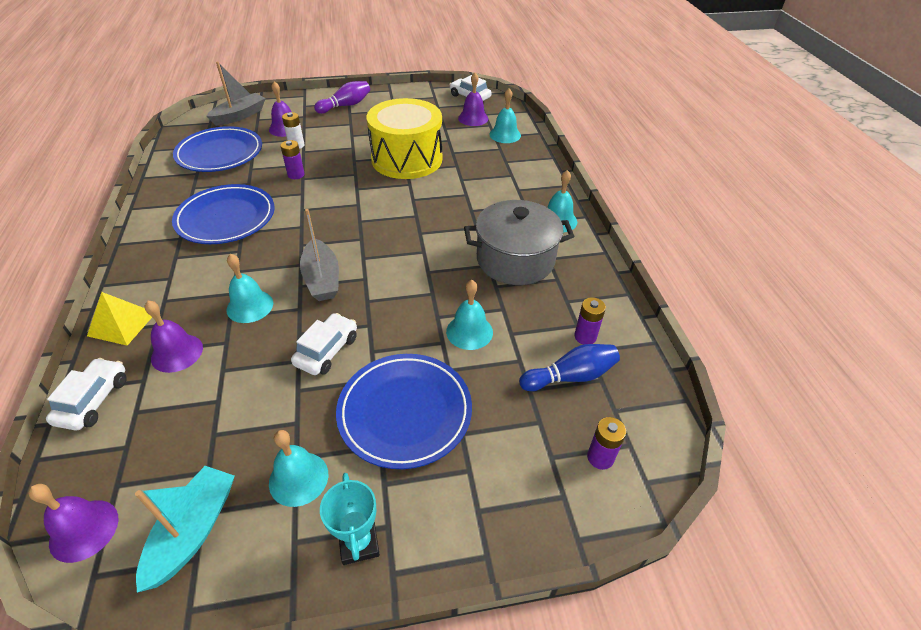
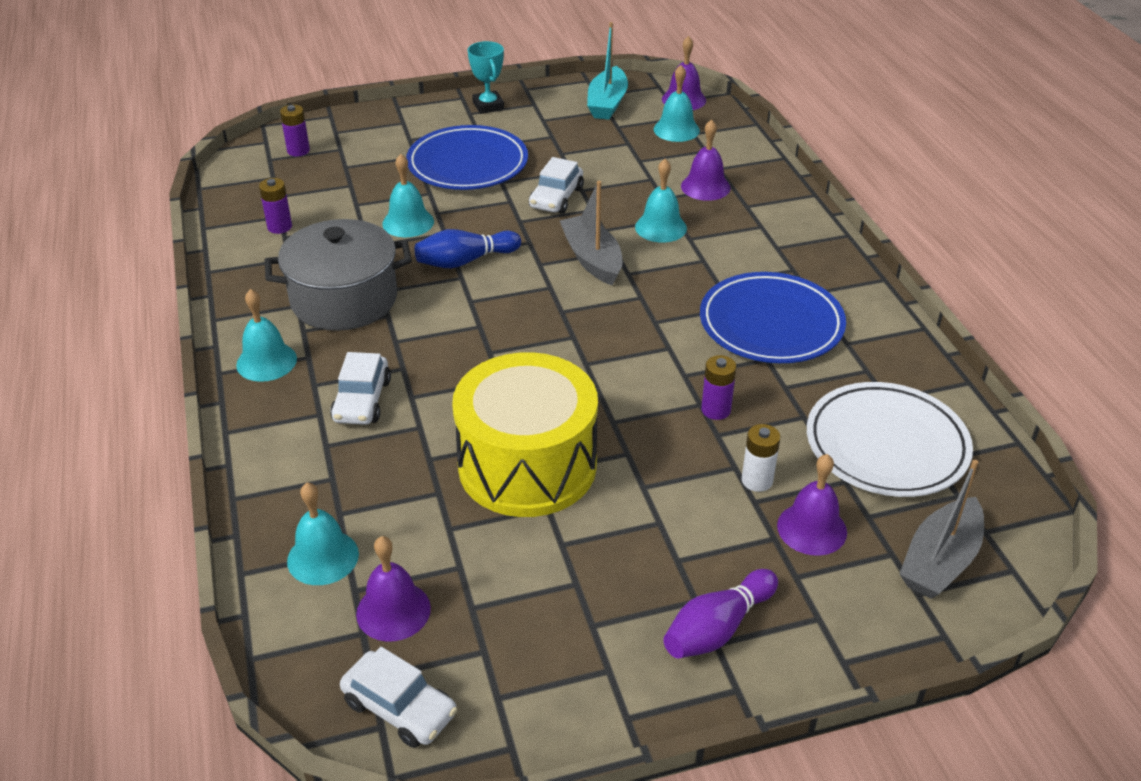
camera: 175 degrees right, 5 degrees down
white car [46,358,127,431] -> white car moved to [330,352,391,425]
yellow pyramid [87,292,152,346] -> none
blue plate [173,126,262,172] -> white plate [807,382,973,497]
turquoise bell [269,430,328,507] -> turquoise bell moved to [654,65,700,142]
blue bowling pin [519,344,620,391] -> blue bowling pin moved to [415,229,521,268]

